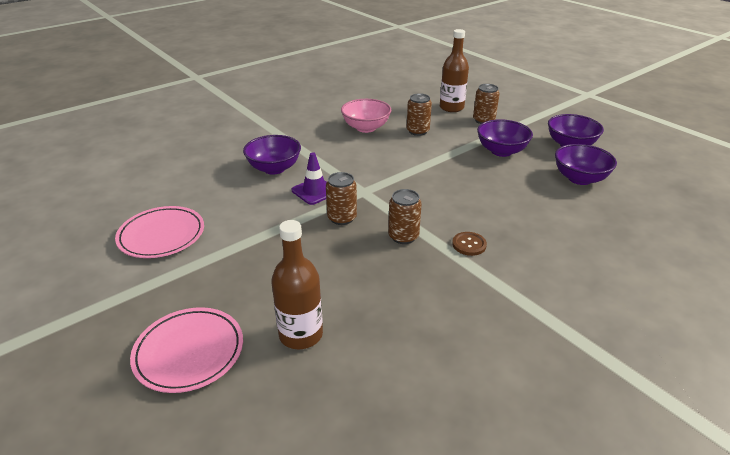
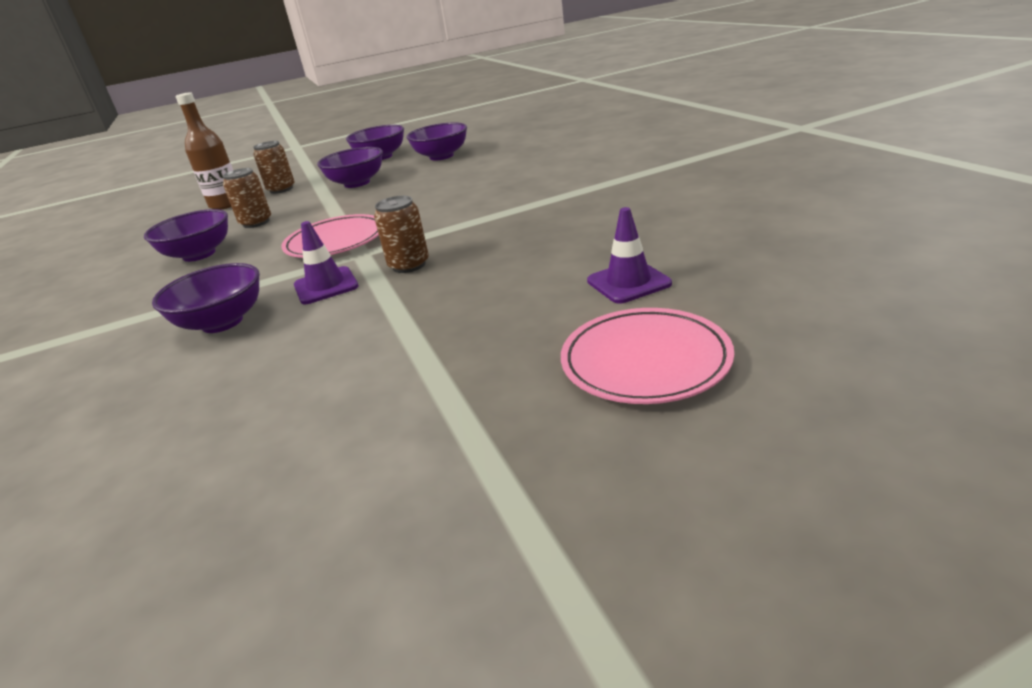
camera: 70 degrees left, 5 degrees down
pink plate [115,206,204,258] -> pink plate moved to [281,214,379,258]
brown bottle [271,220,323,349] -> purple traffic cone [587,207,672,304]
pink bowl [341,99,391,133] -> purple bowl [144,209,228,262]
brown can [388,189,422,244] -> none
brown button [452,232,487,256] -> none

